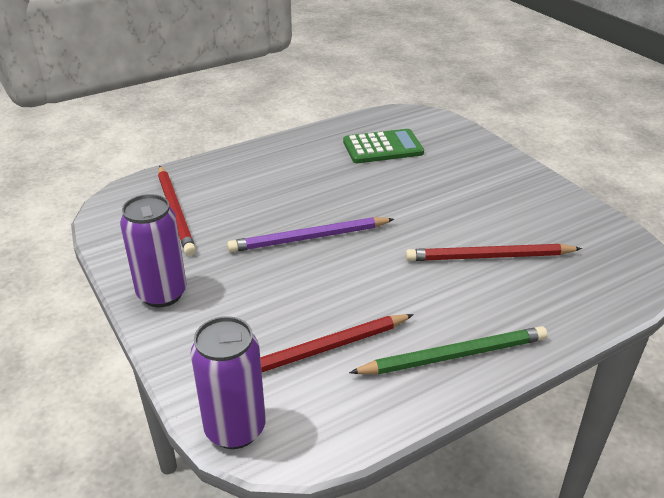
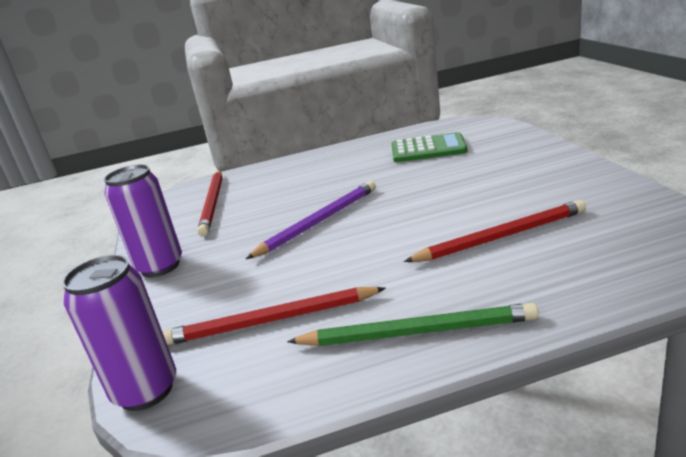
camera: 20 degrees right, 10 degrees down
purple pencil [227,217,394,252] -> purple pencil turned 135 degrees clockwise [246,181,376,259]
red pencil [406,244,582,261] -> red pencil turned 150 degrees clockwise [404,200,586,262]

